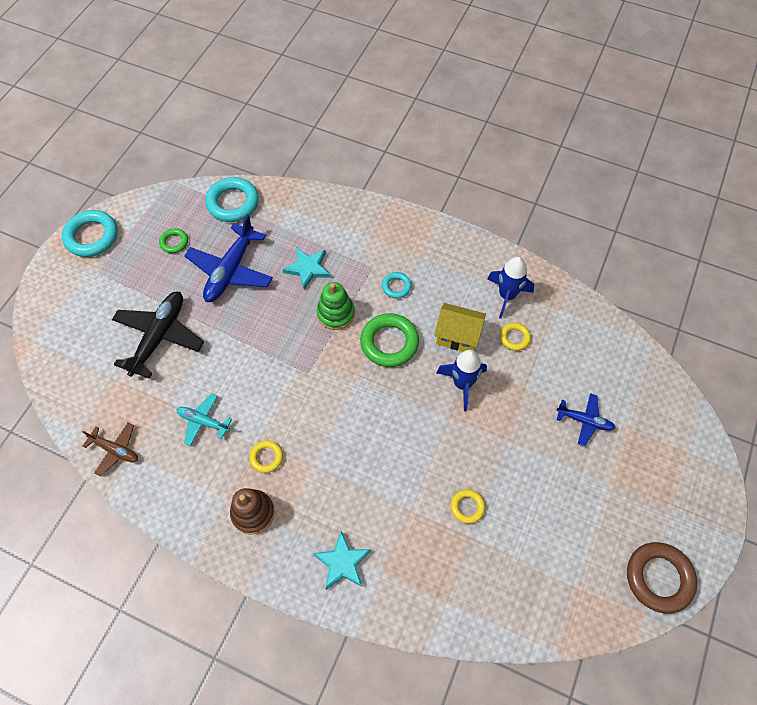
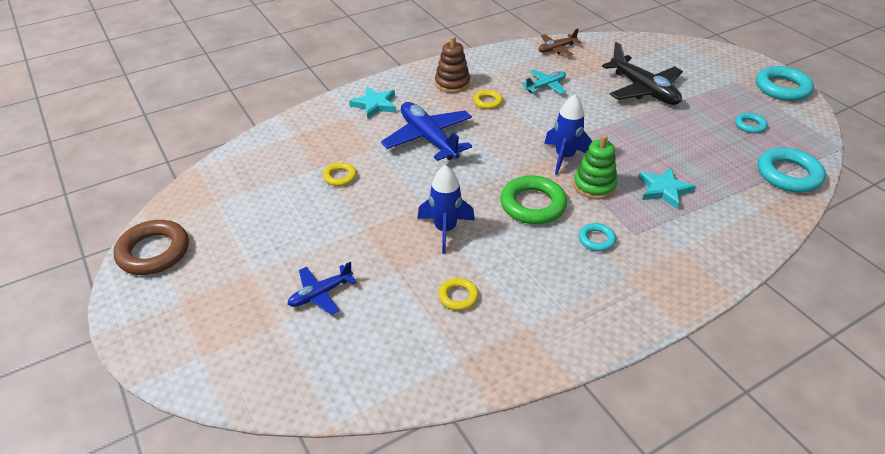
camera: 125 degrees right, 20 degrees down
green ring [159,228,188,253] -> turquoise ring [735,113,768,133]
blue plane [185,214,273,302] -> blue plane moved to [381,102,472,161]
yellow house [434,303,486,351] -> none
blue rocket [487,257,534,319] -> blue rocket moved to [544,94,593,175]

